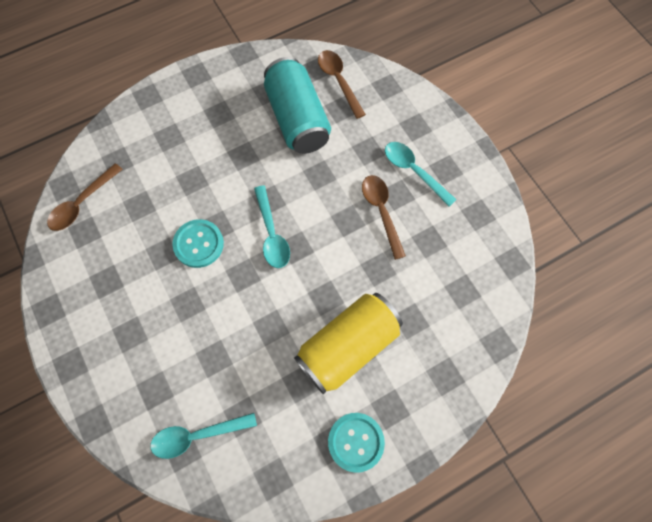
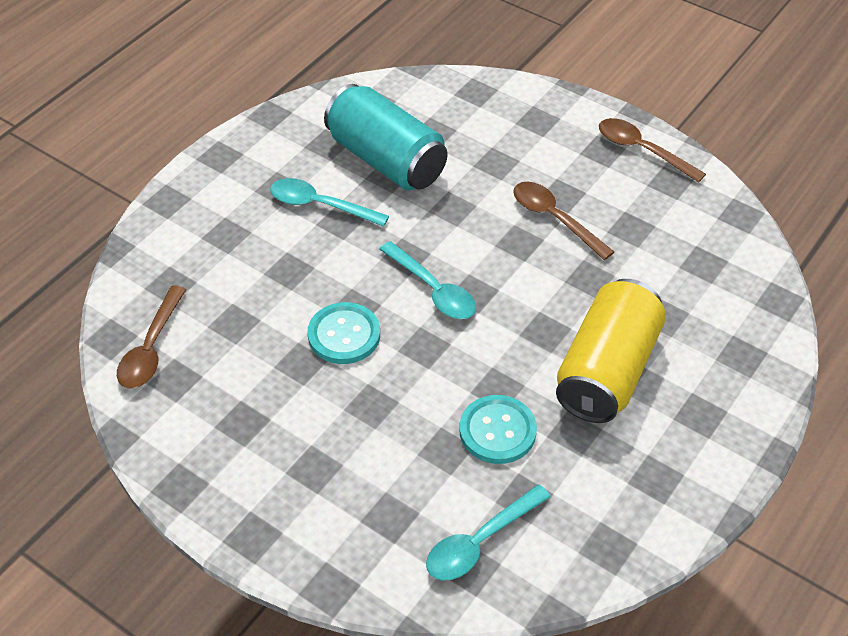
camera: 25 degrees left, 20 degrees down
brown spoon [318,50,366,119] -> brown spoon moved to [599,118,706,183]
turquoise button [328,413,385,473] -> turquoise button moved to [459,395,537,464]
turquoise spoon [385,142,457,207] -> turquoise spoon moved to [270,178,389,227]

